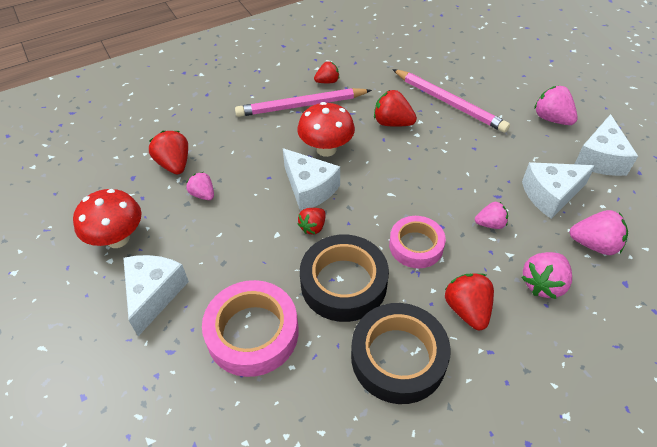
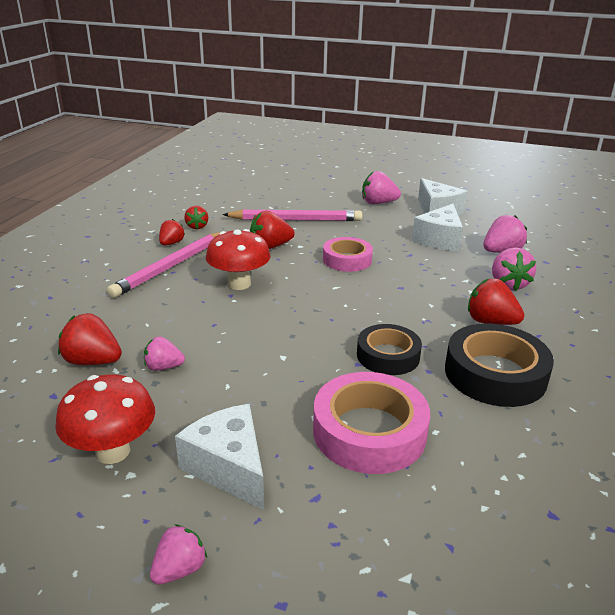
camera: 45 degrees left, 20 degrees down
white cheese [283,148,340,212] -> none
red strawberry [298,208,326,235] -> red strawberry moved to [184,206,208,229]
black tape [300,235,389,322] -> black tape [357,324,422,375], size x0.65
pink tape [389,216,446,268] -> pink tape moved to [323,237,373,272]
pink strawberry [475,202,508,229] -> pink strawberry moved to [150,524,207,585]

